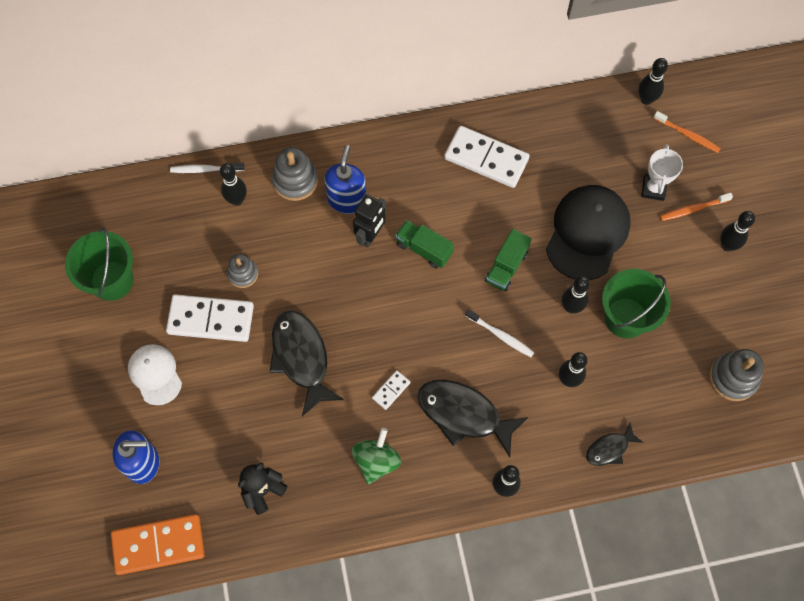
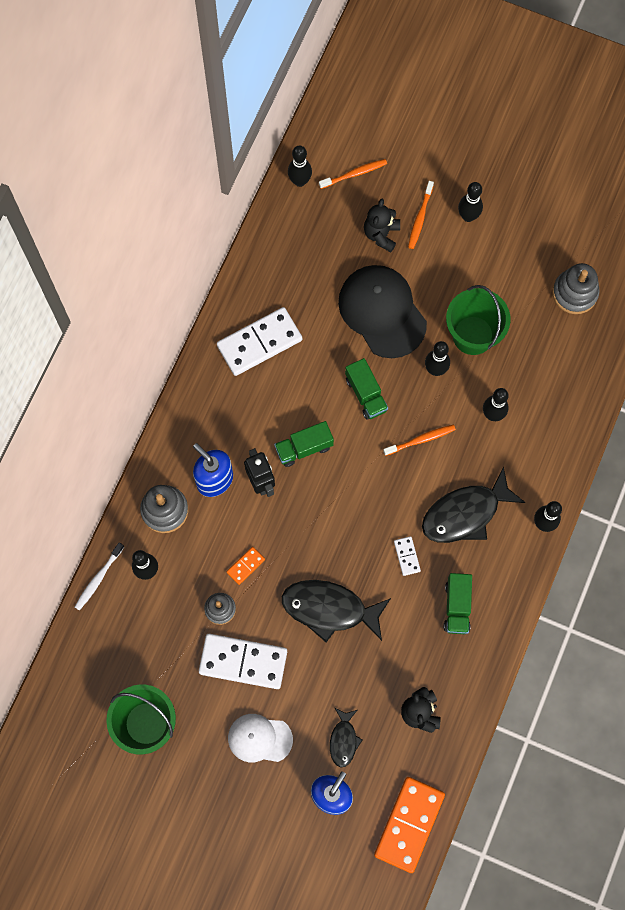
camera: 55 degrees left, 5 degrees up
white domino [166,294,254,342] -> white domino turned 60 degrees clockwise [199,633,287,689]
green spinning top [352,428,401,484] -> green truck [444,573,472,634]
white toothbrush [466,309,534,357] -> orange toothbrush [383,425,456,456]
black fish [586,423,643,466] -> black fish moved to [330,708,363,767]
white trophy [641,144,683,201] -> black teddy bear [364,199,400,252]
none -> orange domino [227,547,265,585]

